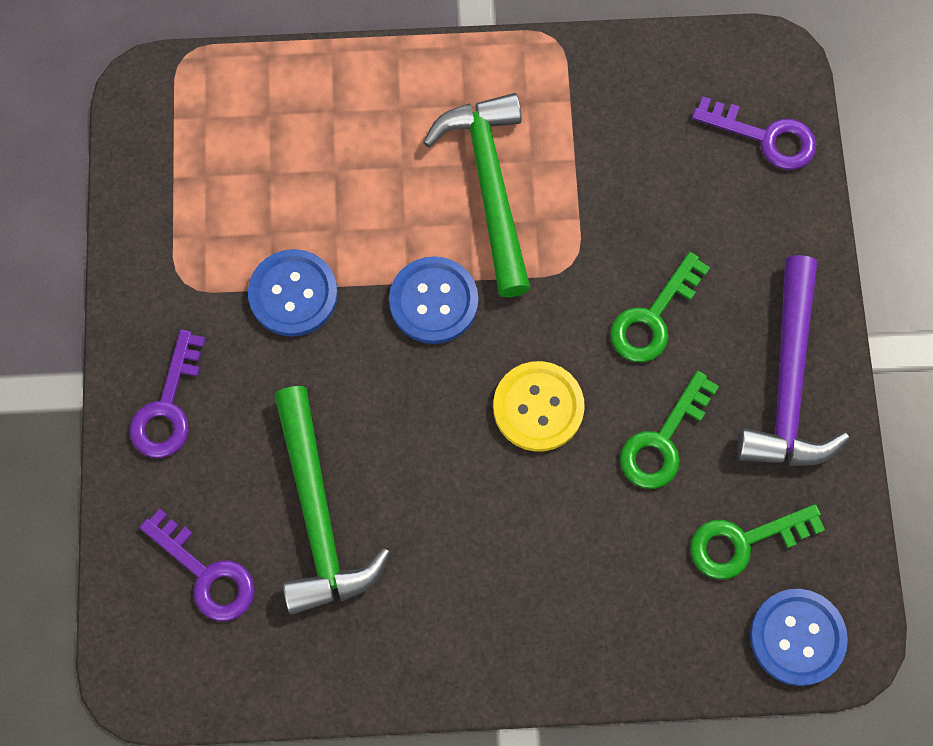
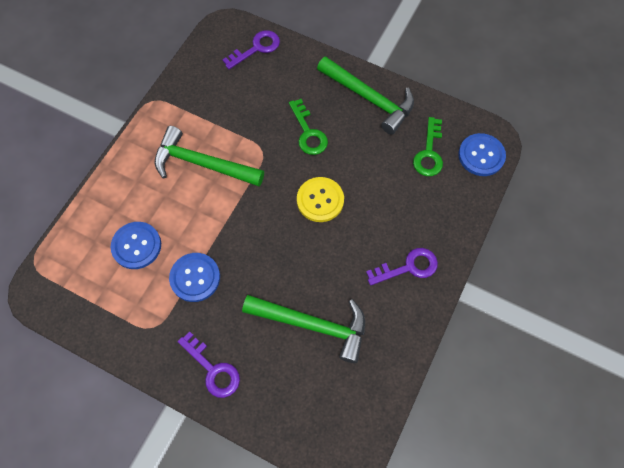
camera: 60 degrees left, 5 degrees down
purple key [139,509,255,621] -> purple key moved to [366,248,438,286]
blue button [389,256,478,344] -> blue button moved to [111,222,161,269]
green key [620,371,719,489] -> none
purple hammer [737,255,849,466] -> green hammer [317,56,414,135]

